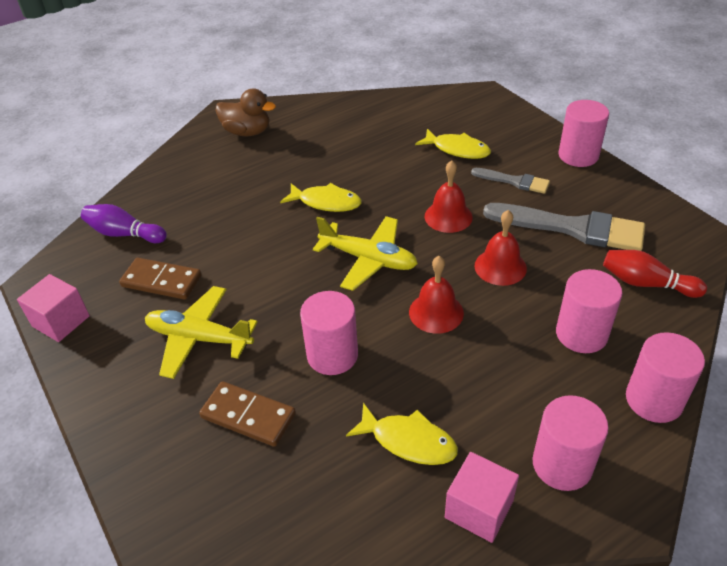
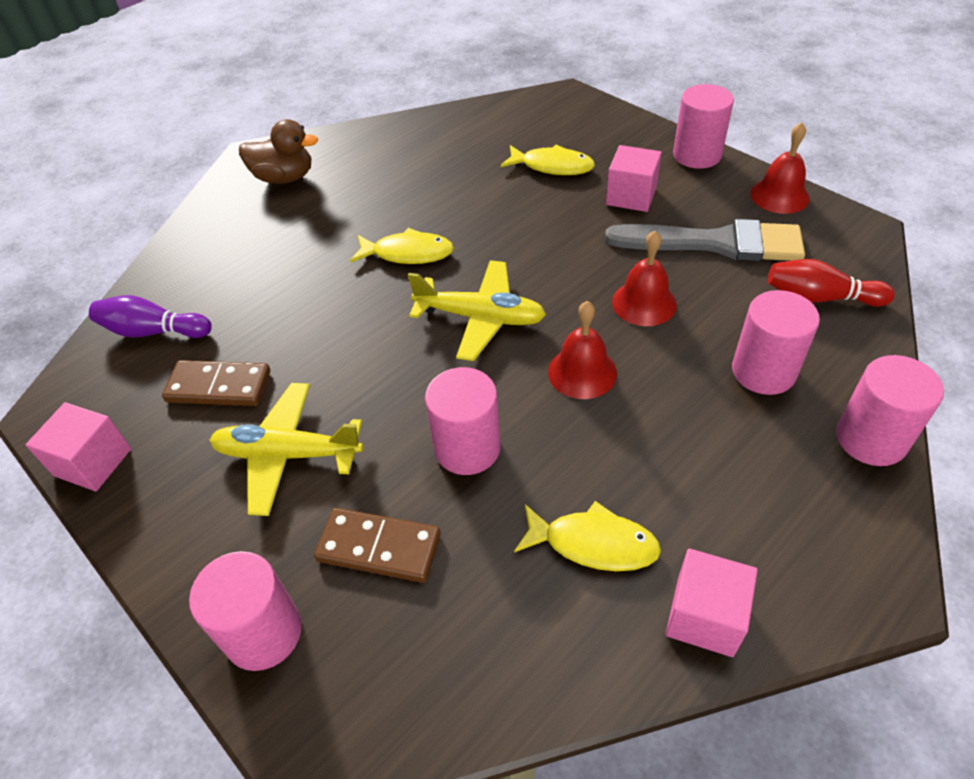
camera: 10 degrees left, 5 degrees up
red bell [425,160,473,233] -> red bell moved to [751,122,810,214]
grey brush [471,168,550,194] -> pink cube [606,145,662,212]
pink cylinder [532,395,609,491] -> pink cylinder moved to [189,551,302,671]

